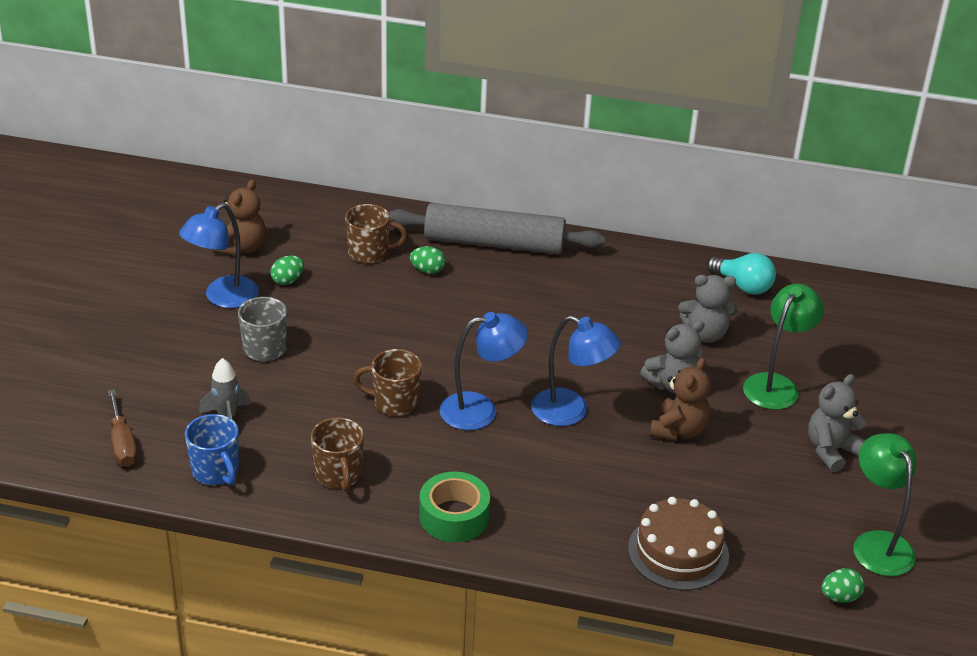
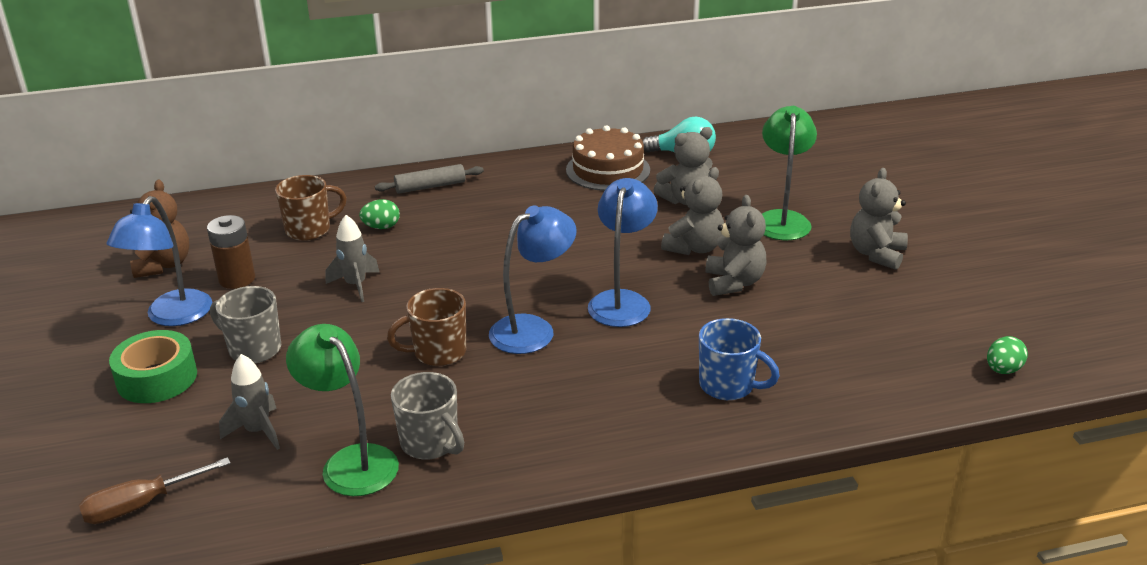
camera: 25 degrees left, 5 degrees down
brown screwdriver [108,389,137,467] -> brown screwdriver turned 105 degrees clockwise [79,457,231,524]
blue mug [185,414,239,485] -> blue mug moved to [699,318,780,400]
green egg [270,255,304,285] -> brown battery [207,215,255,289]
brown mug [311,417,364,492] -> grey mug [391,372,464,460]
grey rolling pin [389,203,605,254] -> grey rolling pin [375,164,484,194], size x0.47
green tape [419,472,490,542] -> green tape moved to [109,330,197,403]
blue lamp [531,315,621,426] -> blue lamp turned 75 degrees counterclockwise [588,178,658,327]
brown cake [628,497,729,590] -> brown cake moved to [566,125,650,191]
brown teddy bear [650,358,711,441] -> grey teddy bear [706,195,766,296]
green lamp [853,433,916,576] -> green lamp moved to [286,324,399,496]
none -> grey rocket [326,215,380,302]

